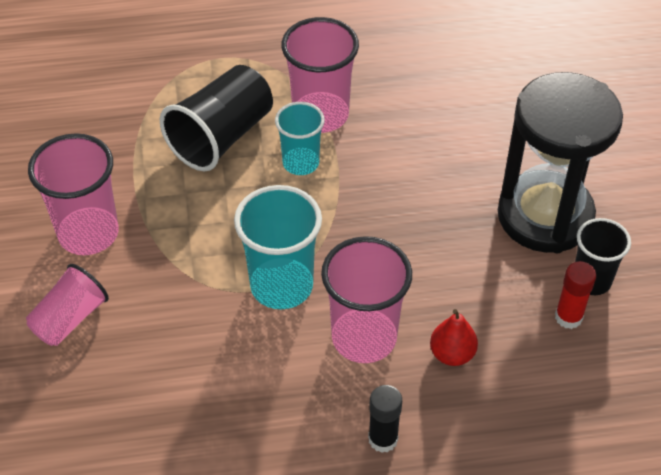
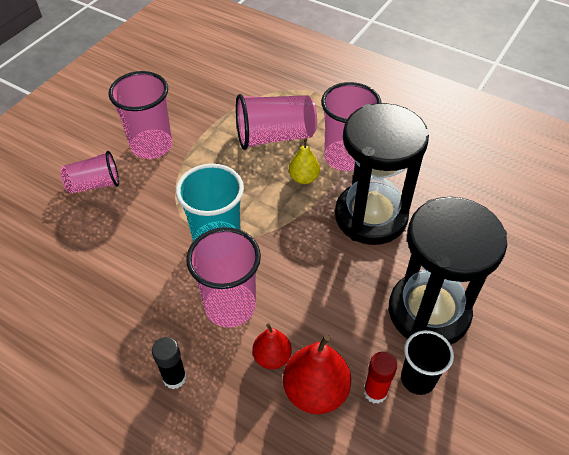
camera: 40 degrees right, 0 degrees up
black cup [160,65,273,171] -> pink cup [236,94,317,150]
turquoise cup [275,102,325,175] -> yellow pear [289,138,320,184]
none -> red pear [283,335,351,414]
none -> black hourglass [335,103,429,245]

